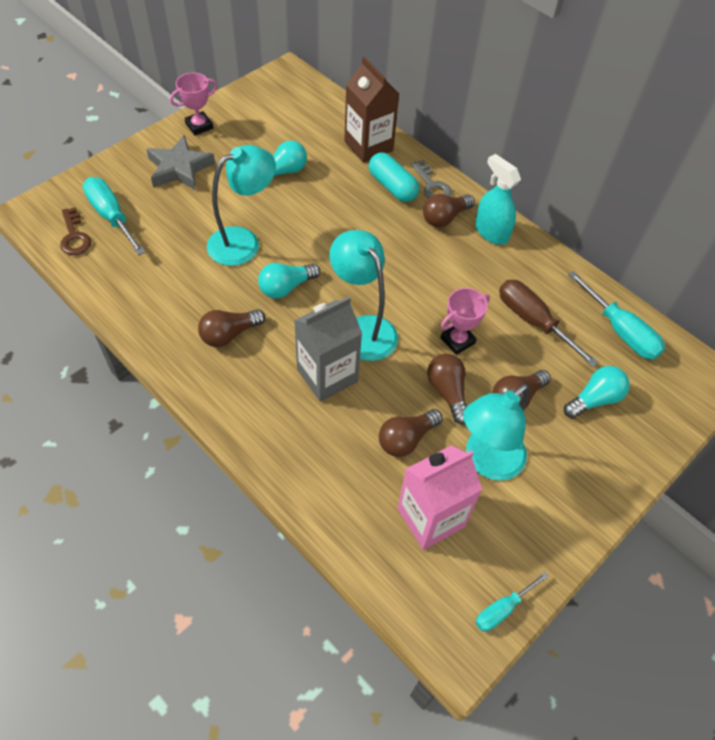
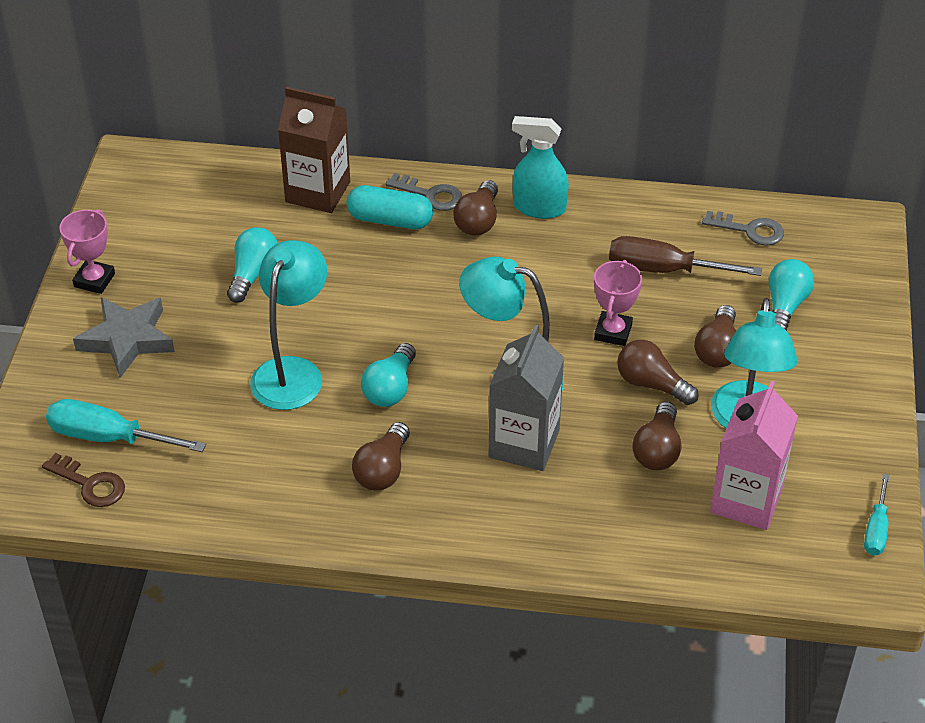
camera: 35 degrees left, 10 degrees down
turquoise screwdriver [568,271,665,360] -> grey key [702,211,784,246]

